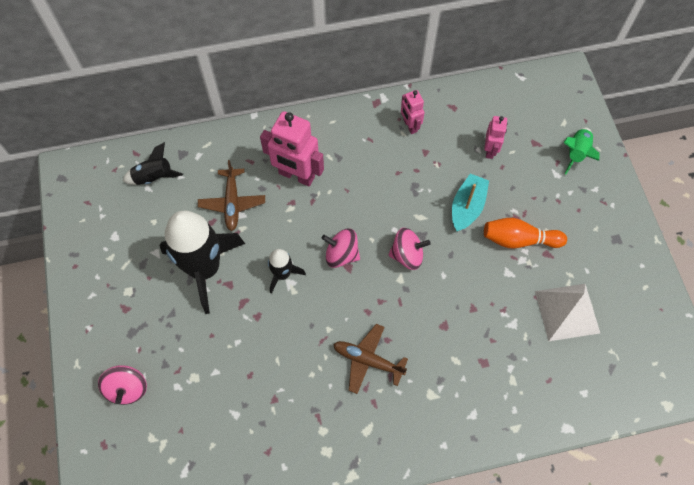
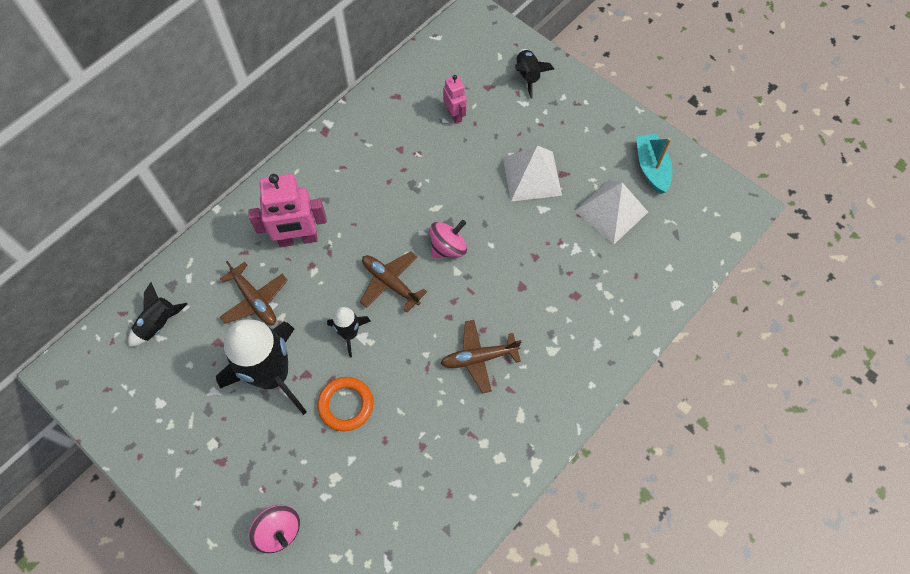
camera: 35 degrees left, 0 degrees up
pink spinning top [322,229,360,268] -> brown plane [360,251,427,312]
pink robot [401,90,425,134] -> none
turquoise boat [452,174,489,231] -> turquoise boat moved to [636,134,672,194]
orange bowling pin [484,218,567,249] -> white pyramid [503,146,562,201]
green rocket [563,128,600,174] -> black rocket [515,49,554,99]
none -> orange ring [317,377,373,432]

